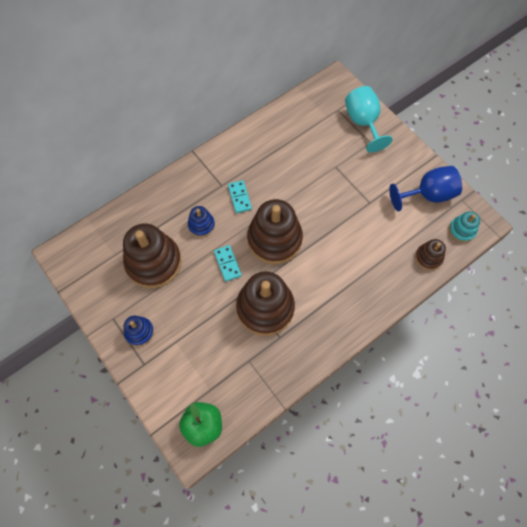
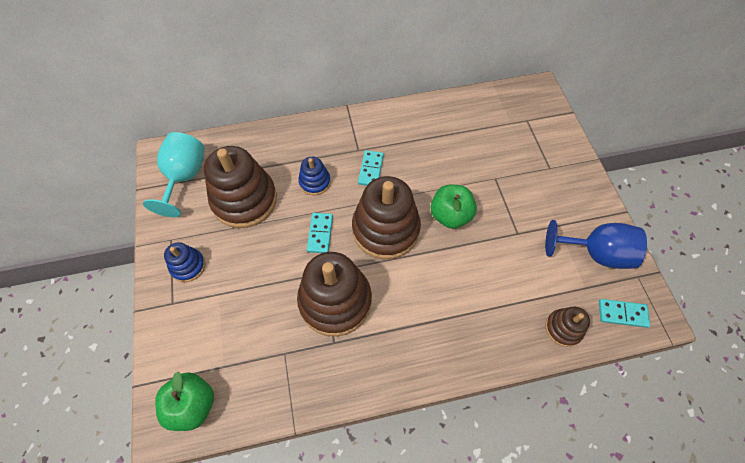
camera: 25 degrees right, 5 degrees down
turquoise goblet [345,86,393,153] -> turquoise goblet moved to [143,132,205,217]
turquoise stacking toy [449,211,480,243] -> turquoise domino [599,299,650,328]
none -> green apple [431,185,477,229]

